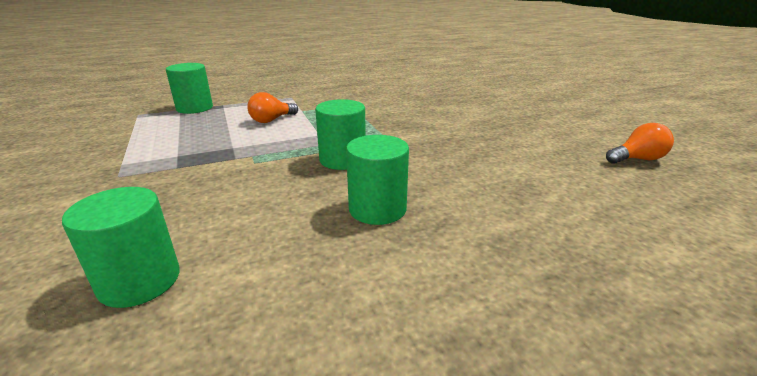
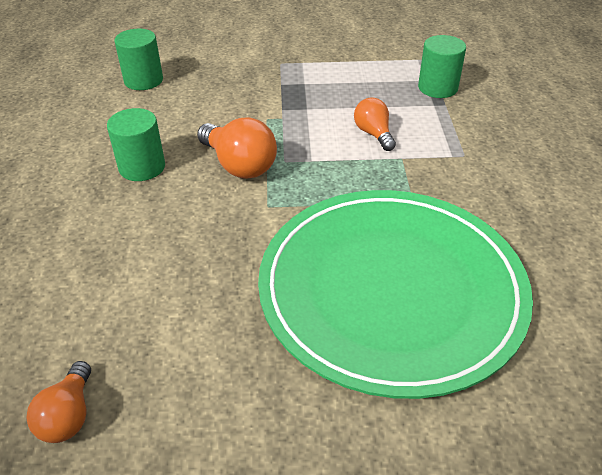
camera: 110 degrees right, 15 degrees up
green cylinder [315,99,366,170] -> orange light bulb [197,117,277,179]
none -> green plate [258,190,533,399]

